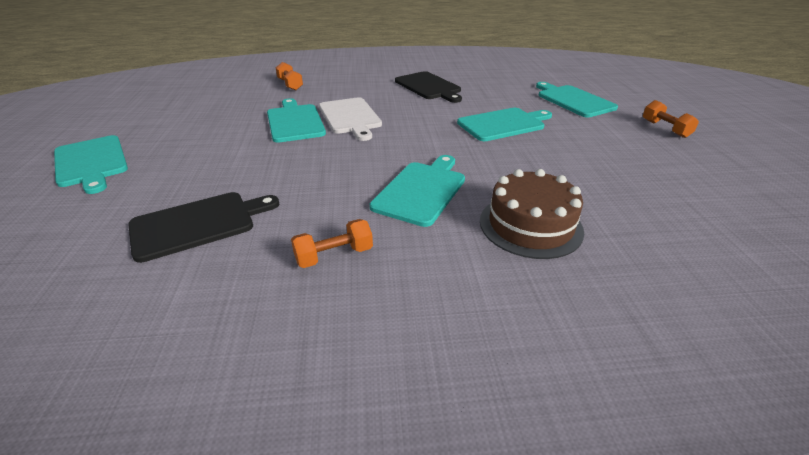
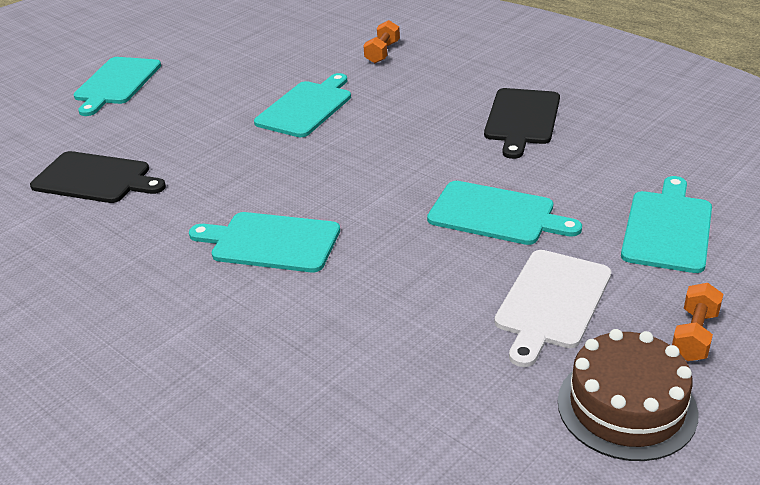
camera: 50 degrees right, 0 degrees up
orange dumbbell [291,219,373,268] -> none
white cutting board [319,97,382,141] -> white cutting board moved to [494,250,611,367]
turquoise cutting board [370,155,465,227] -> turquoise cutting board turned 150 degrees counterclockwise [189,212,340,272]
brown cake [480,169,584,259] -> brown cake moved to [558,329,698,461]

